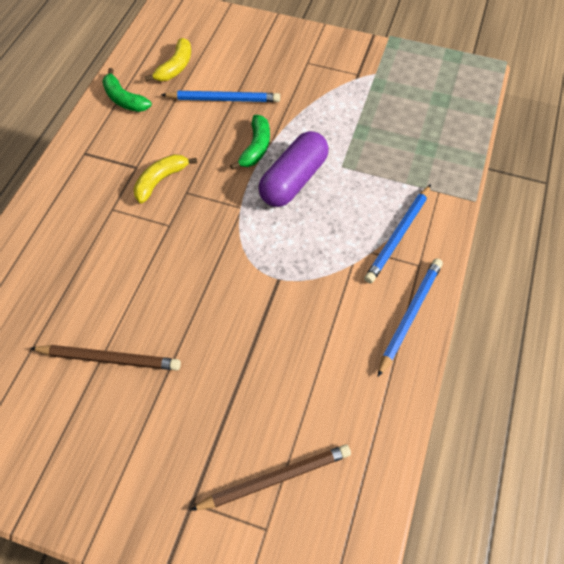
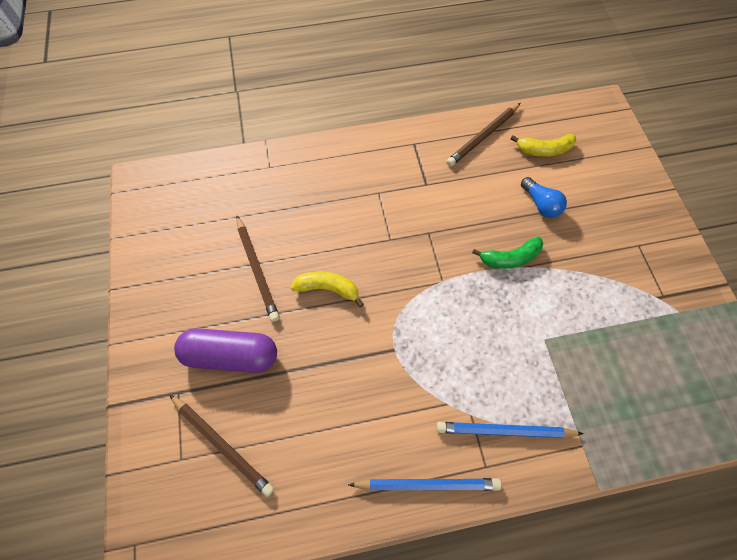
camera: 60 degrees right, 5 degrees up
green banana [102,68,152,112] -> brown pencil [446,103,521,166]
yellow banana [133,154,197,204] -> yellow banana moved to [290,271,364,308]
blue pencil [161,91,280,102] -> blue light bulb [521,177,567,218]
purple capsule [258,131,329,207] -> purple capsule moved to [174,328,277,373]

